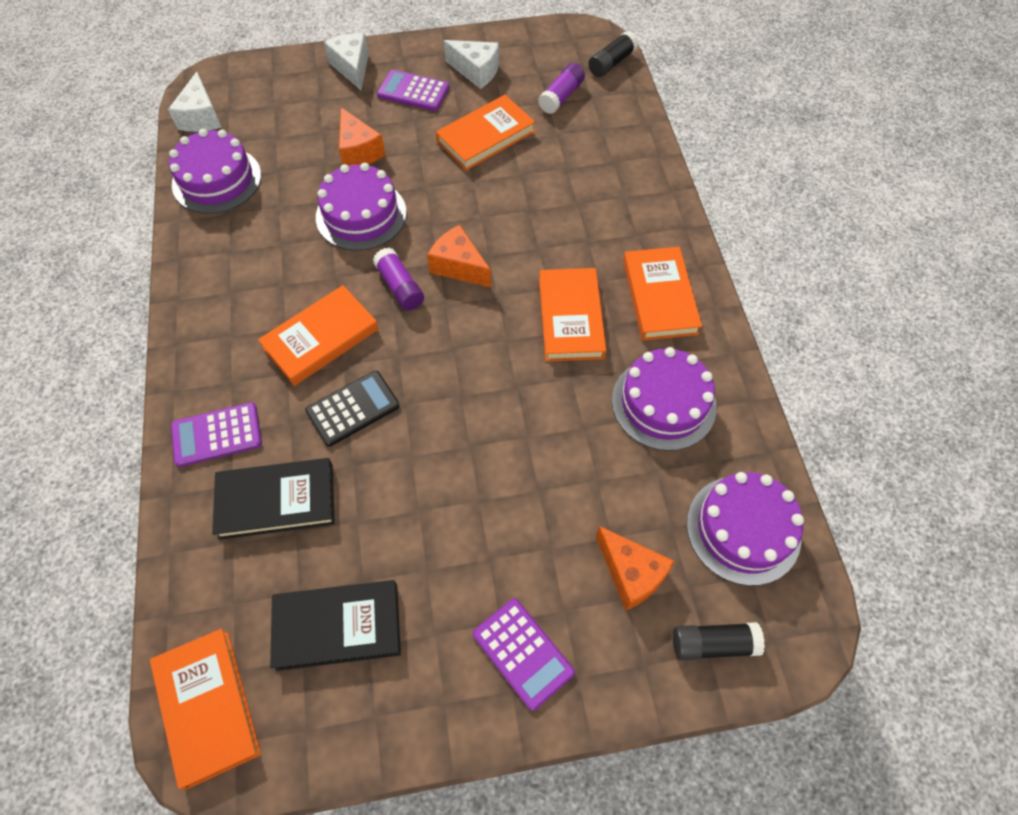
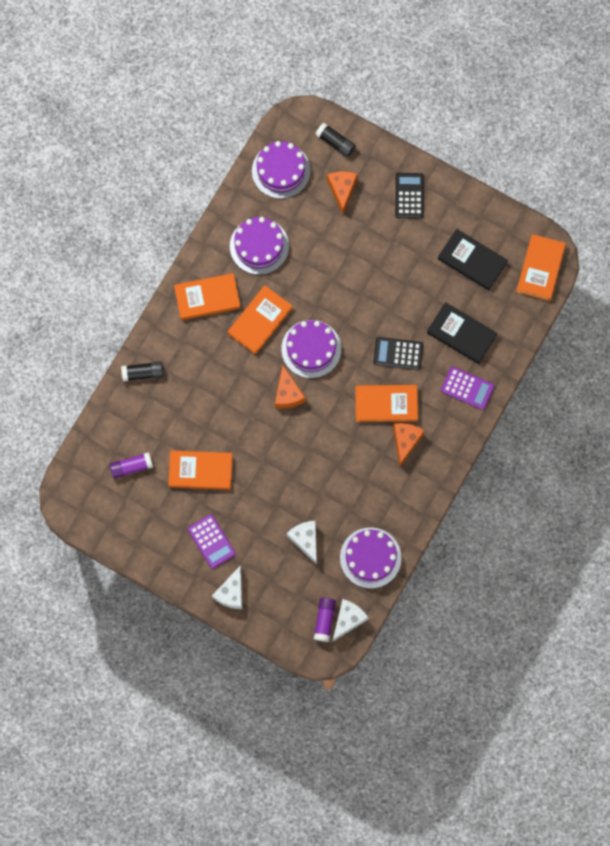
camera: 140 degrees left, 15 degrees up
purple cake [316,163,407,251] -> purple cake moved to [281,320,341,378]
orange cheese [339,108,386,166] -> orange cheese moved to [393,423,425,466]
purple glue stick [373,248,424,311] -> purple glue stick moved to [314,598,336,642]
white cheese [444,40,499,89] -> white cheese moved to [286,521,317,565]
purple calculator [473,599,575,711] -> black calculator [396,173,424,218]
black glue stick [588,31,638,77] -> black glue stick moved to [121,361,164,382]
orange book [623,247,702,341] -> orange book turned 45 degrees clockwise [174,273,241,320]

